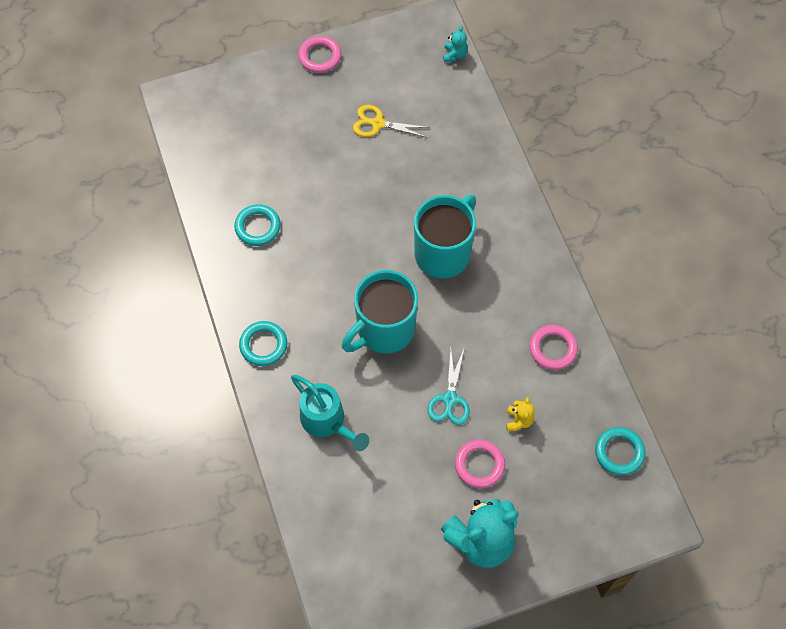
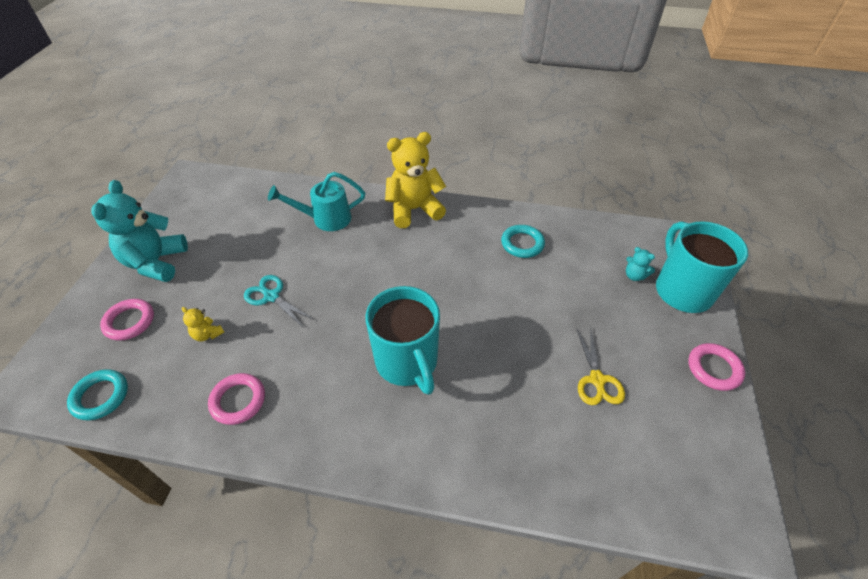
camera: 120 degrees right, 15 degrees down
turquoise ring [239,321,287,366] -> yellow teddy bear [385,132,446,228]
turquoise mug [342,270,418,354] -> turquoise mug moved to [656,221,748,313]
yellow scissors [353,105,430,137] -> yellow scissors turned 135 degrees clockwise [576,327,625,405]
turquoise teddy bear [443,26,468,62] -> turquoise teddy bear moved to [626,247,655,281]
pink ring [455,439,505,488] -> pink ring moved to [100,299,154,341]

